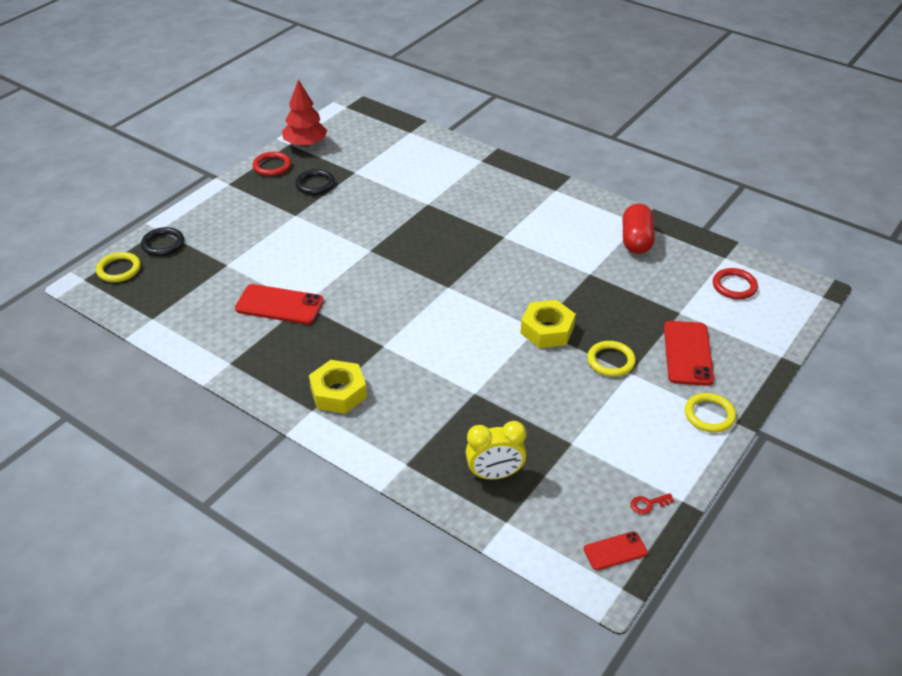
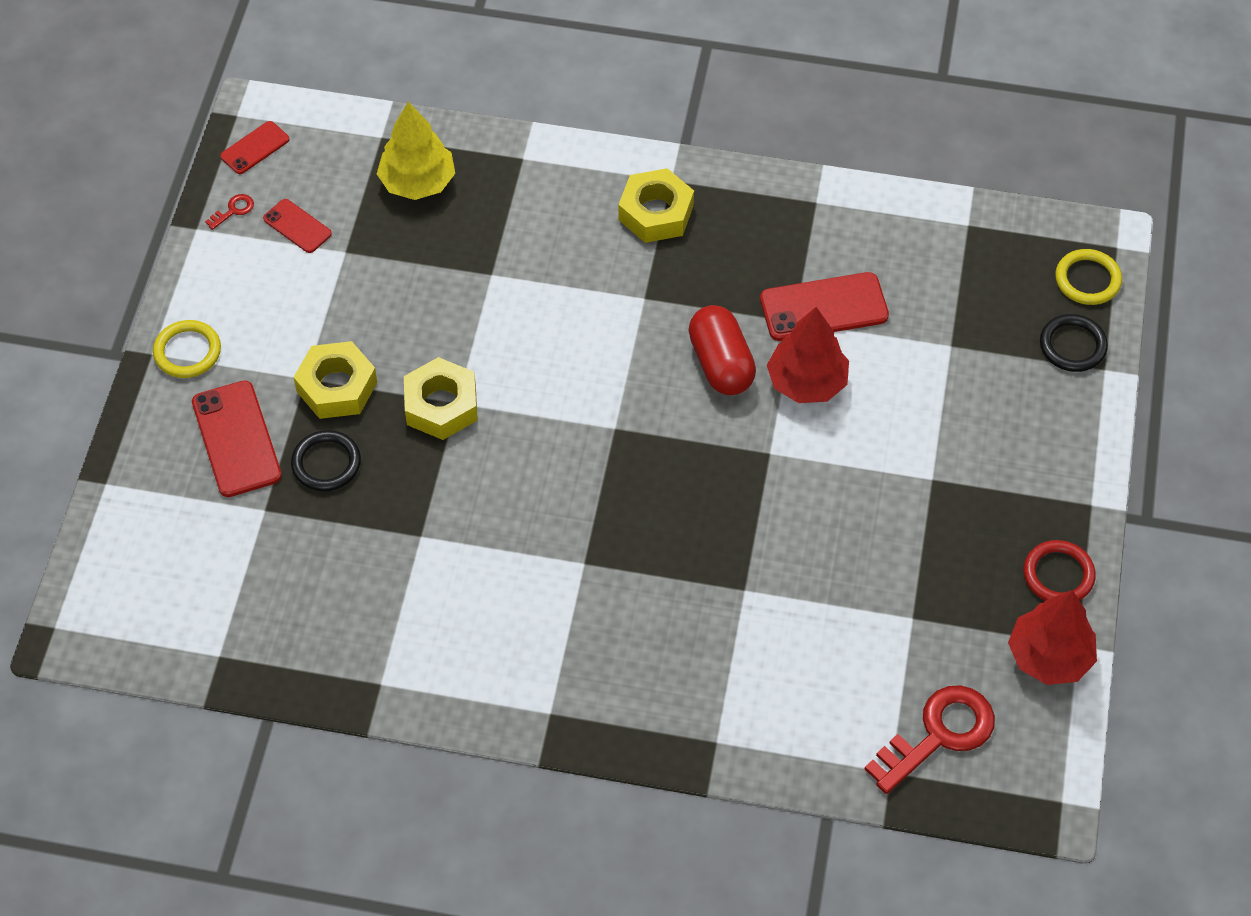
camera: 155 degrees right, 15 degrees up
black ring [295,169,335,195] -> black ring moved to [291,430,361,491]
yellow clock [466,421,526,480] -> yellow tree [377,102,455,200]
yellow ring [587,341,636,377] -> yellow nut [294,341,377,419]
red capsule [623,203,655,254] -> red capsule moved to [688,305,756,395]
red ring [713,268,758,299] -> none
none -> red phone [263,199,332,253]
none -> red tree [767,307,849,403]
none -> red key [865,685,995,794]

